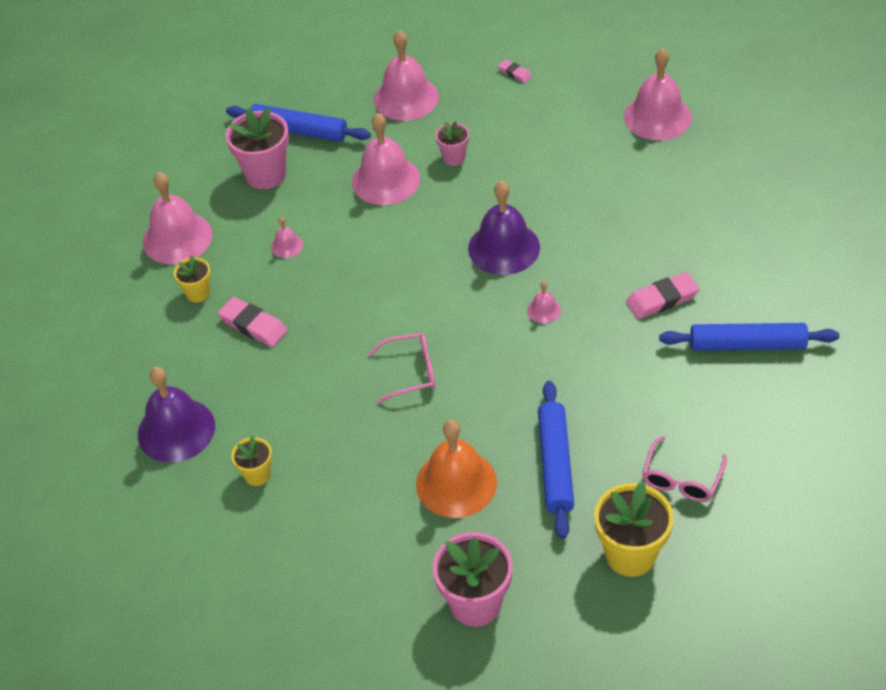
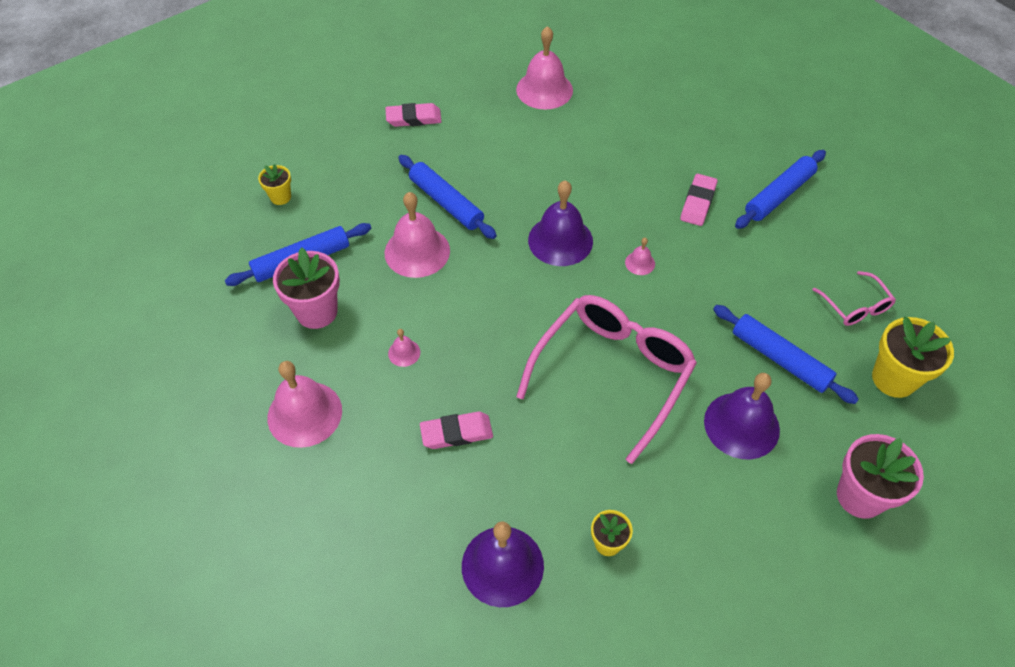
camera: 50 degrees left, 5 degrees up
yellow flower pot [174,255,211,303] -> yellow flower pot moved to [258,164,291,205]
pink glasses [368,333,435,403] -> pink glasses [516,295,697,464], size x2.15
pink bell [374,30,439,121] -> none
orange bell [416,420,497,518] -> purple bell [704,373,780,459]
pink flower pot [435,121,469,166] -> blue rolling pin [398,155,497,239]
pink eraser [498,59,532,83] -> pink eraser [385,103,441,127], size x1.77

